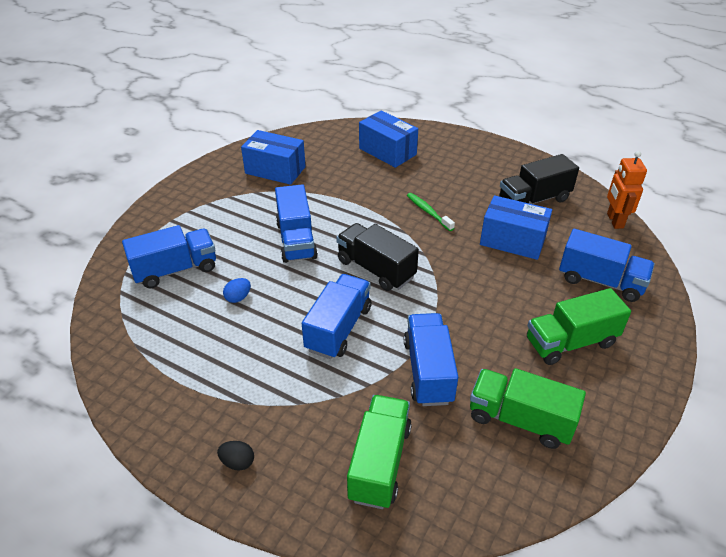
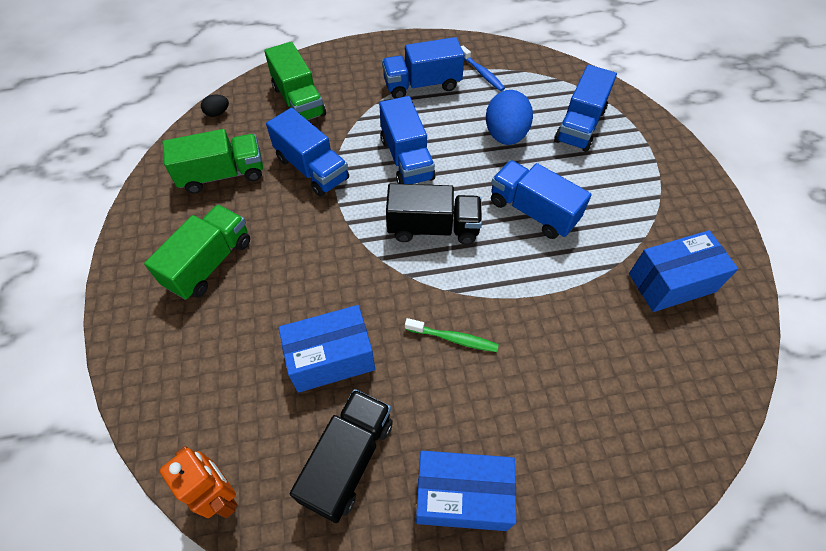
camera: 140 degrees right, 15 degrees up
black egg [217,441,254,471] -> black egg moved to [201,95,229,117]
blue egg [223,278,251,303] -> blue egg [486,90,533,145], size x2.17
blue box [359,110,418,168] -> blue box moved to [416,451,516,531]
blue truck [559,229,655,302] -> blue truck moved to [382,37,465,99]
none -> blue toothbrush [461,45,505,91]

